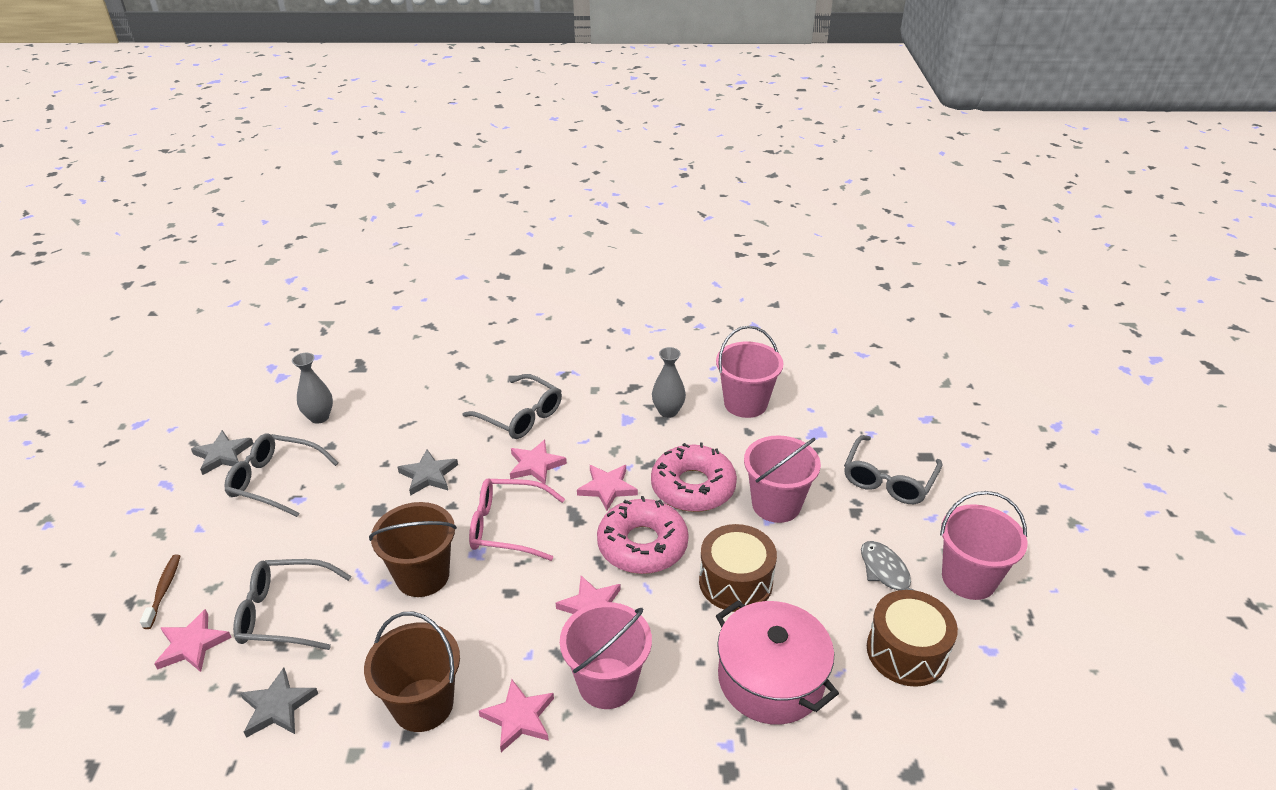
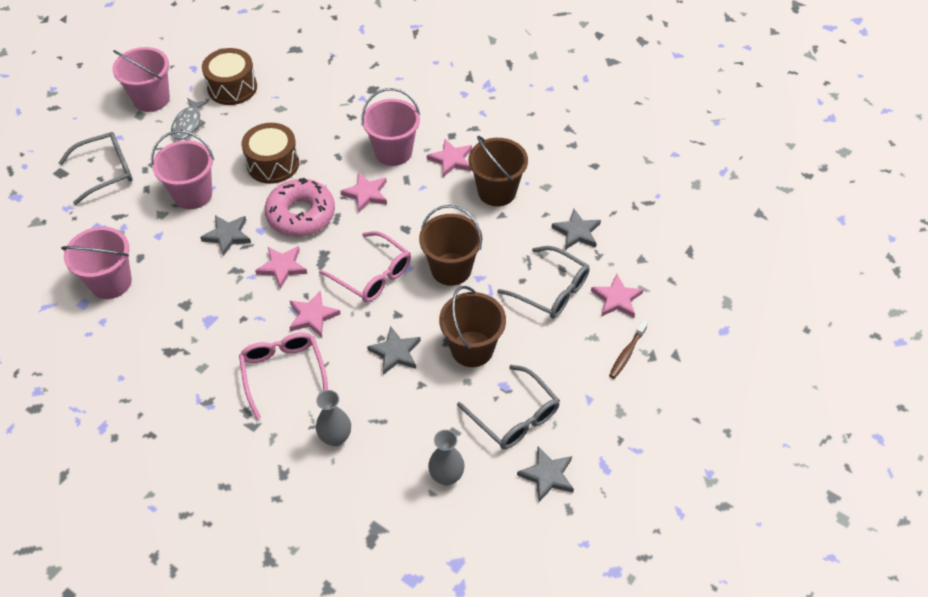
camera: 145 degrees left, 15 degrees up
grey glasses [463,374,562,439] -> pink glasses [239,333,328,420]
pink donut [651,443,737,512] -> grey star [200,215,251,256]
grey vase [652,347,686,418] -> grey vase moved to [316,390,351,446]
pink pot [716,600,839,725] -> none
none -> brown bucket [439,286,506,367]

